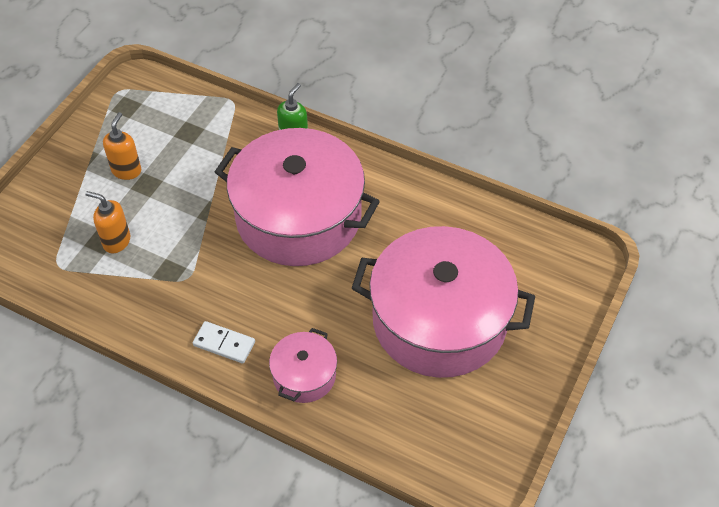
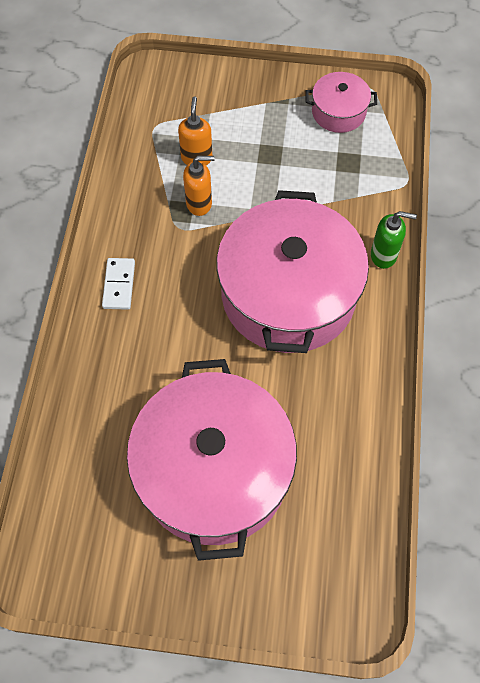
camera: 70 degrees right, 10 degrees up
orange soap dispenser [103,112,141,180] -> orange soap dispenser moved to [183,156,215,216]
pink pot [269,328,337,403] -> pink pot moved to [306,72,377,133]

